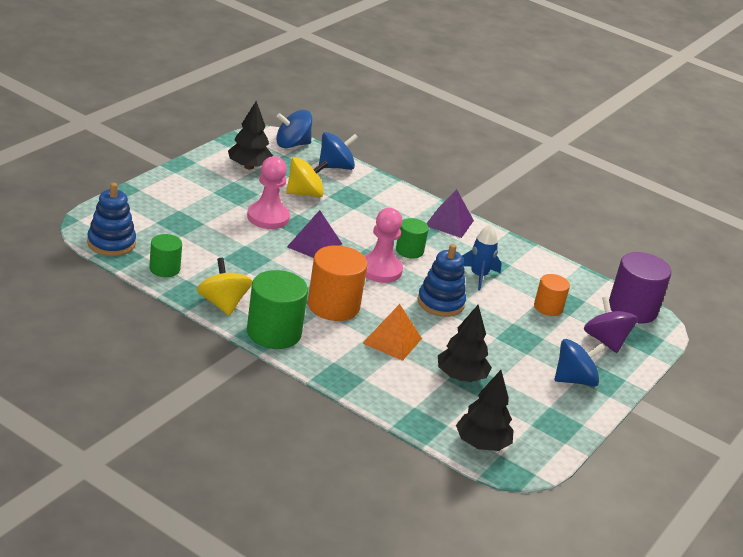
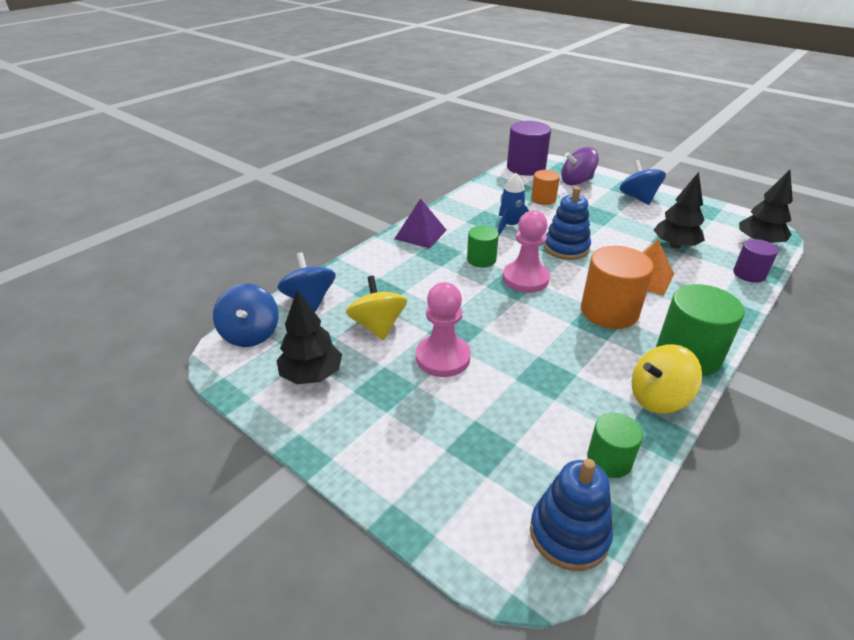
camera: 80 degrees left, 5 degrees up
purple pyramid [287,210,342,258] -> none
none -> purple cylinder [733,239,778,283]

